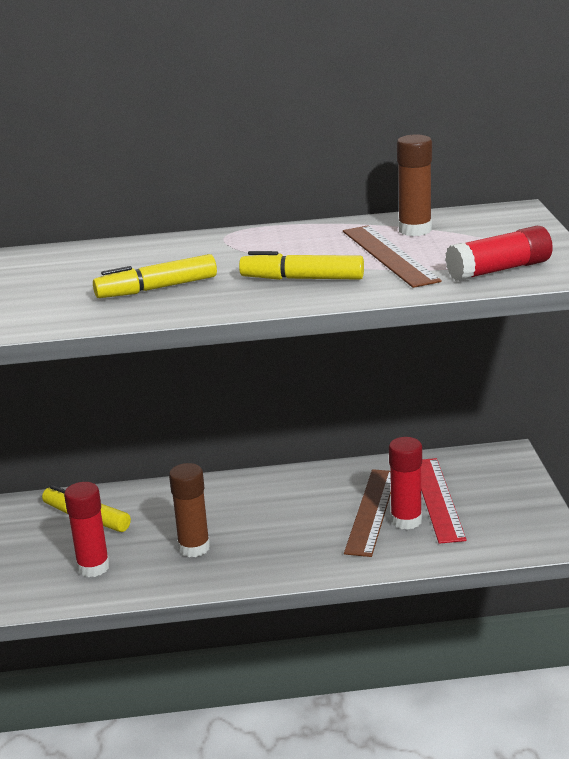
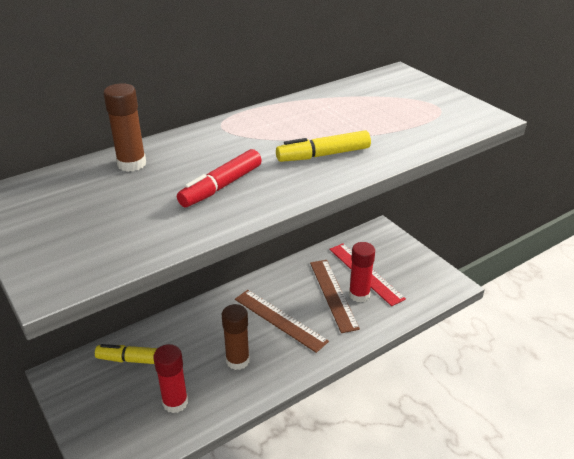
camera: 30 degrees left, 10 degrees up
yellow marker [93,254,217,298] -> red marker [177,149,262,208]
brown ruler [343,225,442,288] -> brown ruler moved to [235,290,329,353]
brown glue stick [397,134,432,236] -> brown glue stick moved to [103,83,146,172]
red glue stick [445,226,553,281] -> none

